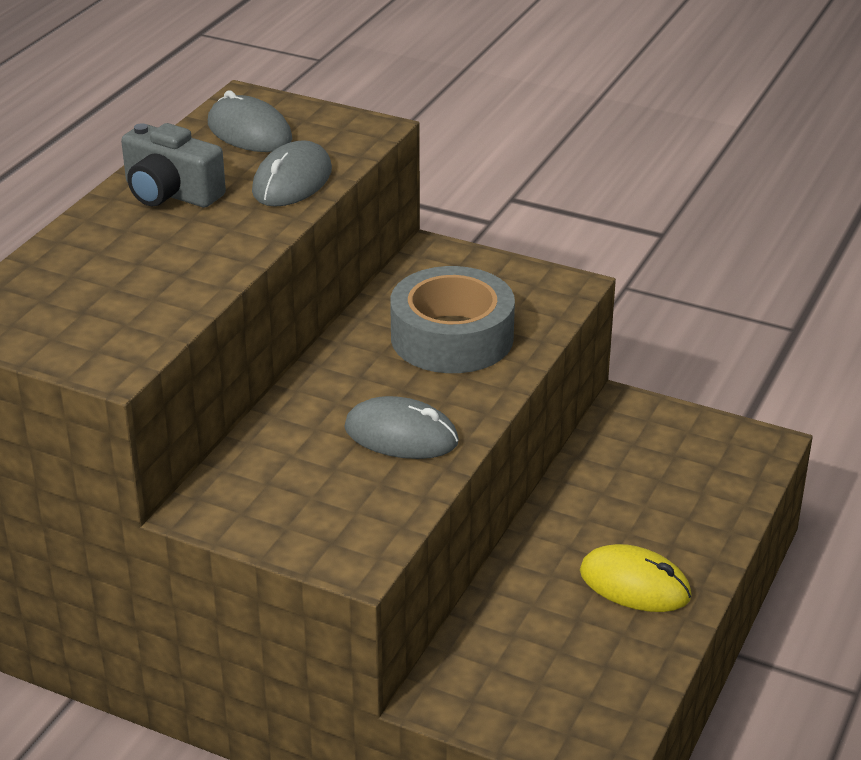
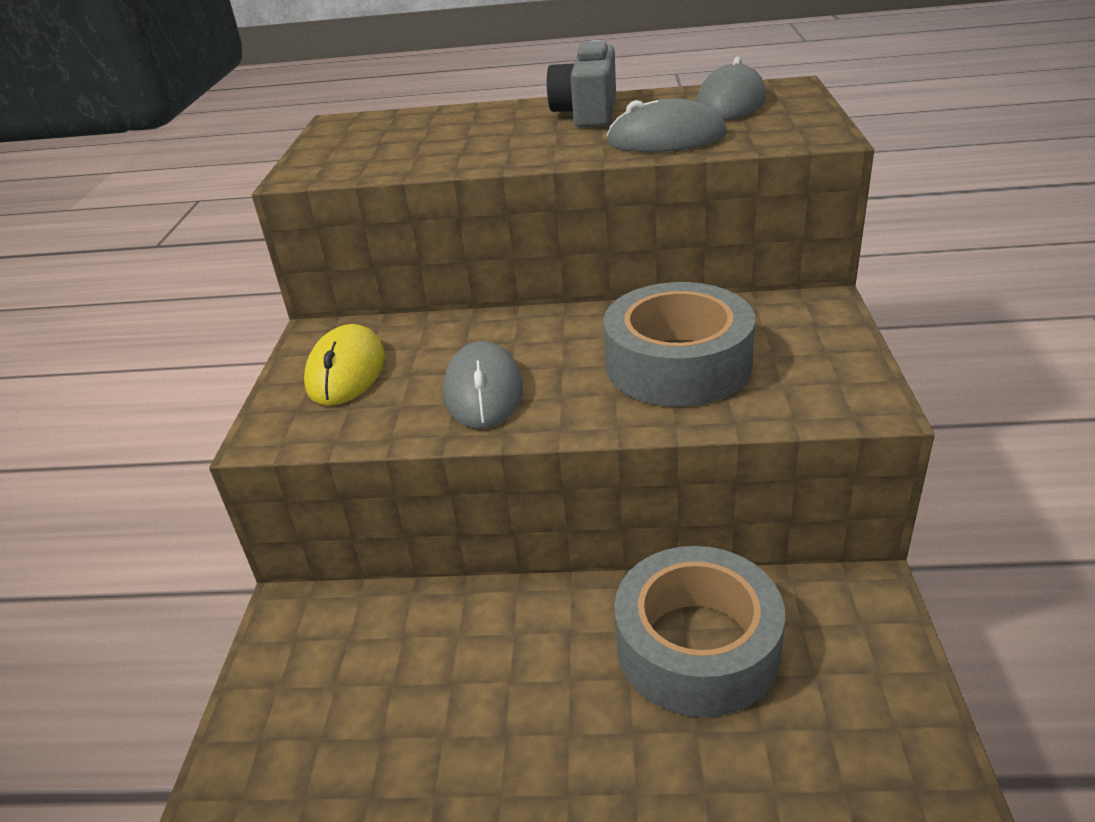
camera: 70 degrees right, 0 degrees up
yellow mouse [580,544,692,612] -> yellow mouse moved to [304,324,385,406]
none -> grey tape [614,546,785,717]

